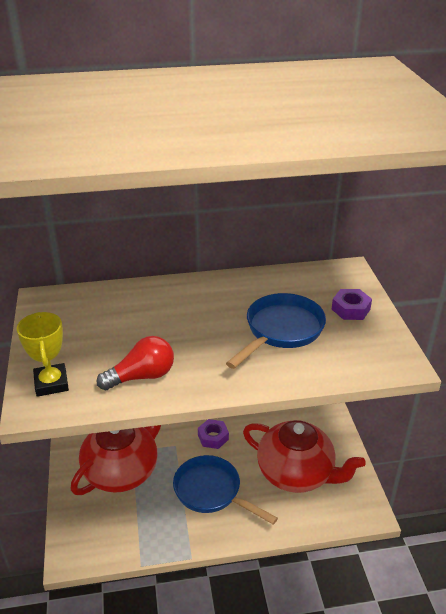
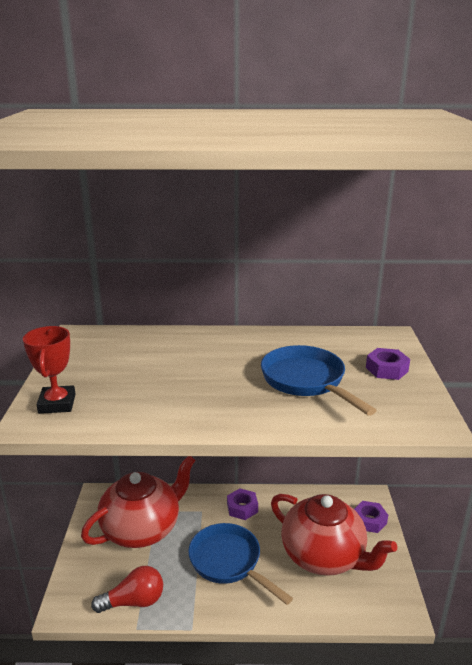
camera: 10 degrees right, 10 degrees down
yellow trophy [17,312,69,397] -> red trophy [23,326,76,414]
red light bulb [97,336,174,390] -> red light bulb moved to [91,566,163,613]
blue pan [226,293,326,369] -> blue pan turned 75 degrees counterclockwise [261,345,377,416]
none -> purple nut [354,501,388,533]

